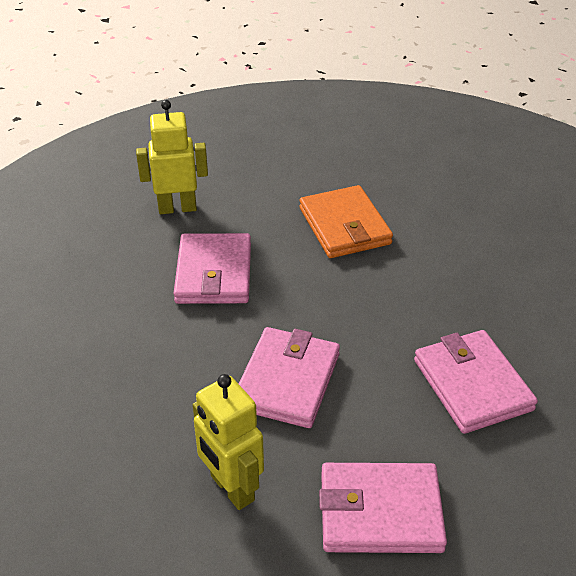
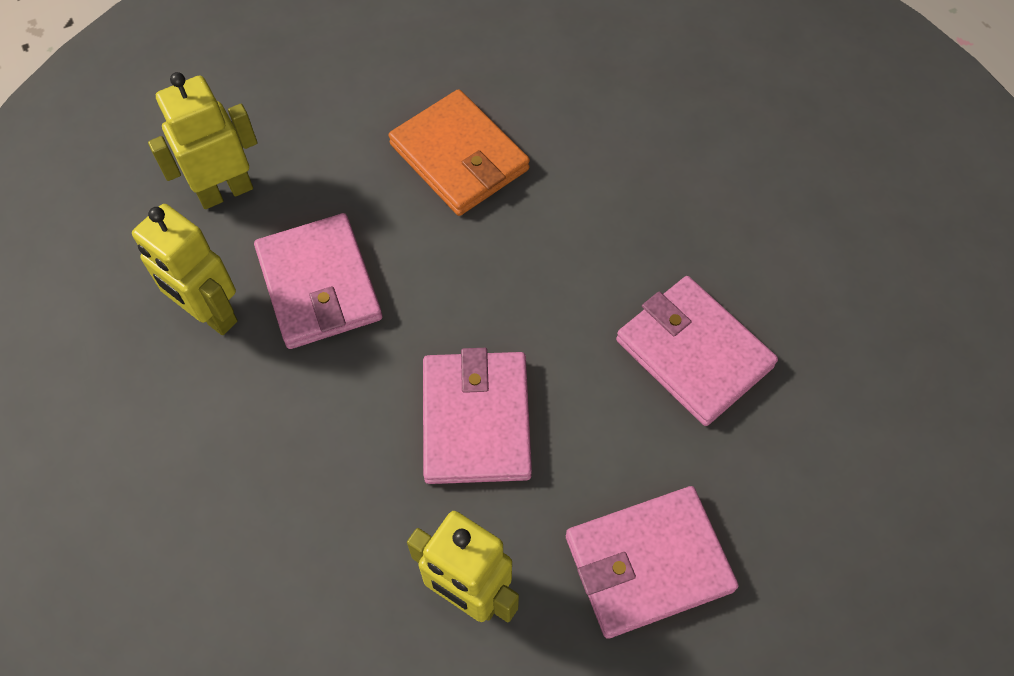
camera: 20 degrees left, 20 degrees up
none -> yellow robot [132,204,238,335]

